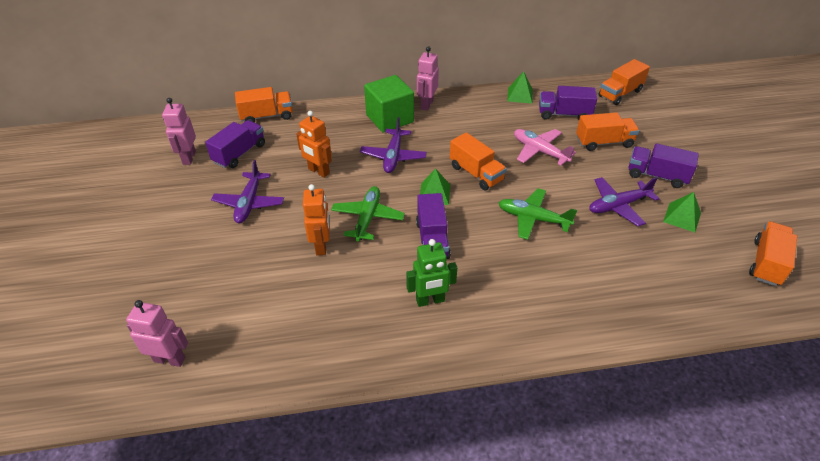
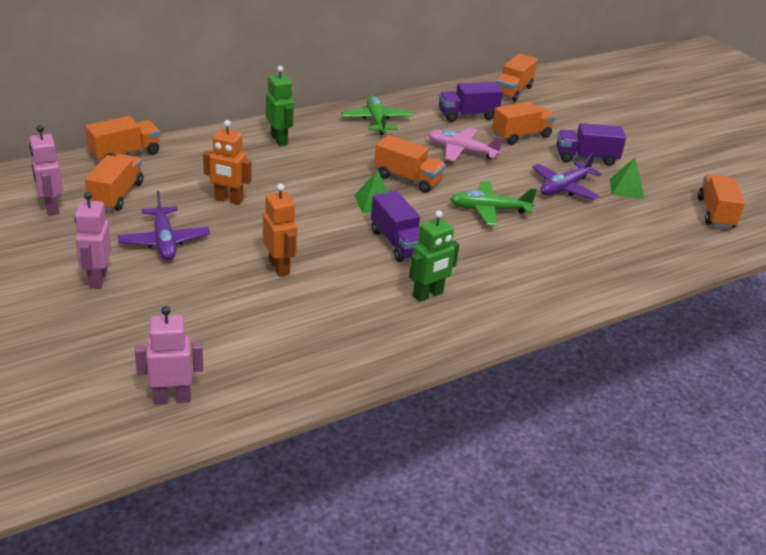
camera: 25 degrees left, 10 degrees down
purple truck [205,120,265,168] -> orange truck [85,154,143,211]
green plane [331,186,405,241] -> green plane moved to [341,95,413,135]
purple plane [360,117,427,173] -> none
green cube [364,75,414,133] -> green robot [266,66,294,146]
pink robot [417,46,439,111] -> pink robot moved to [74,192,111,288]
green pyramid [507,71,533,104] -> none

